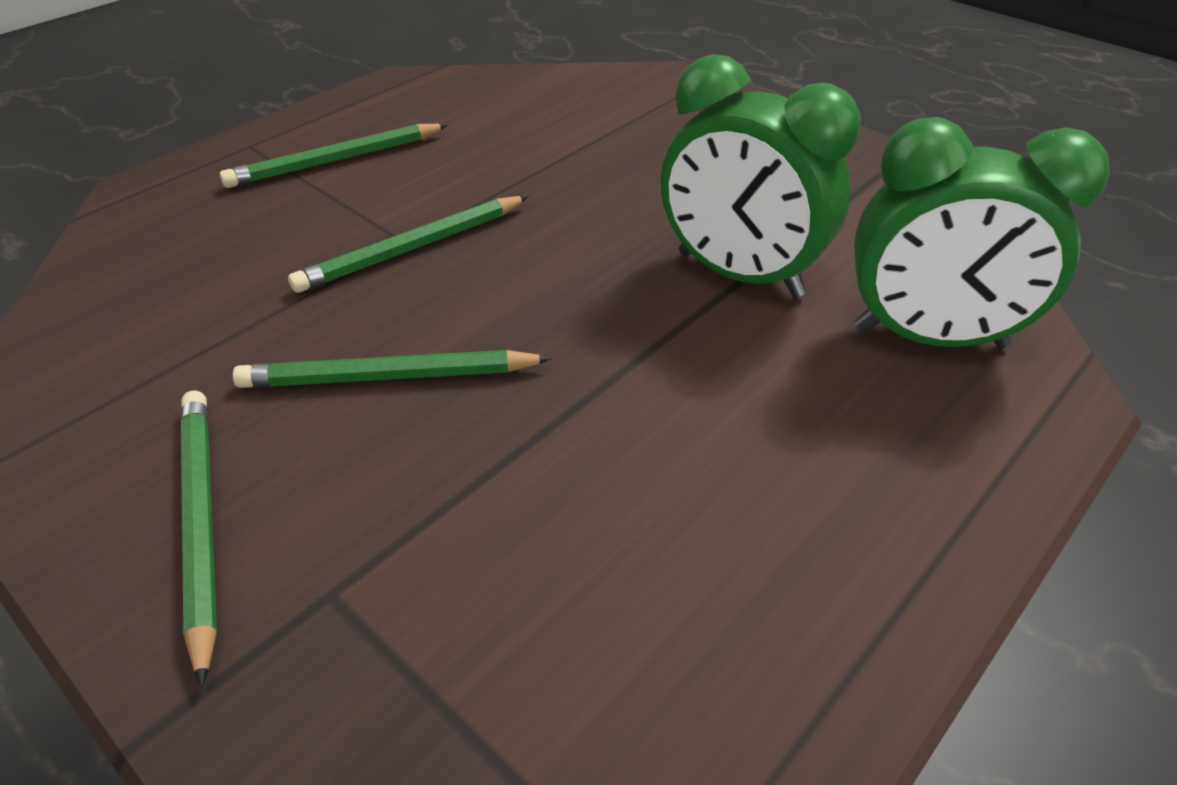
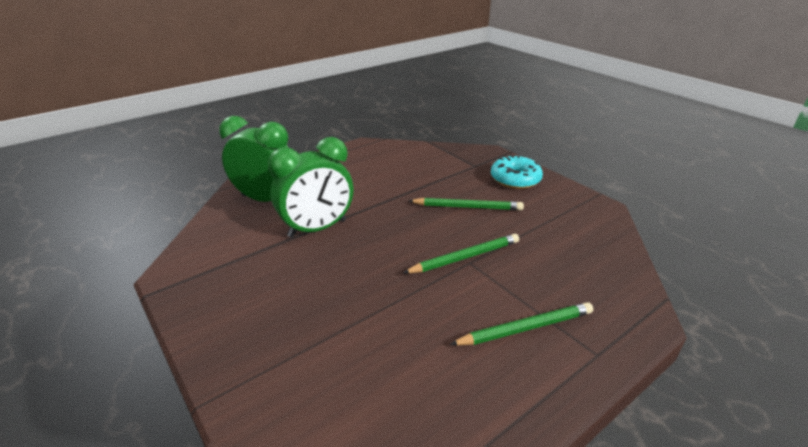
camera: 170 degrees left, 10 degrees down
green pencil [181,391,217,688] -> turquoise donut [491,155,543,189]
green clock [661,54,861,298] -> green clock turned 105 degrees clockwise [268,137,353,238]

